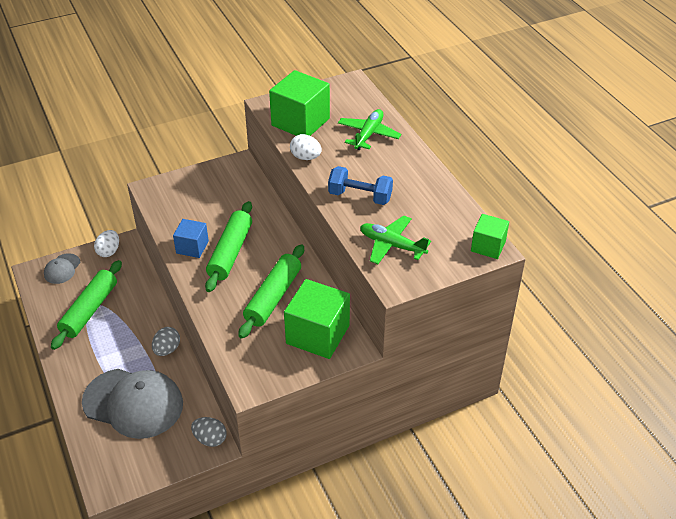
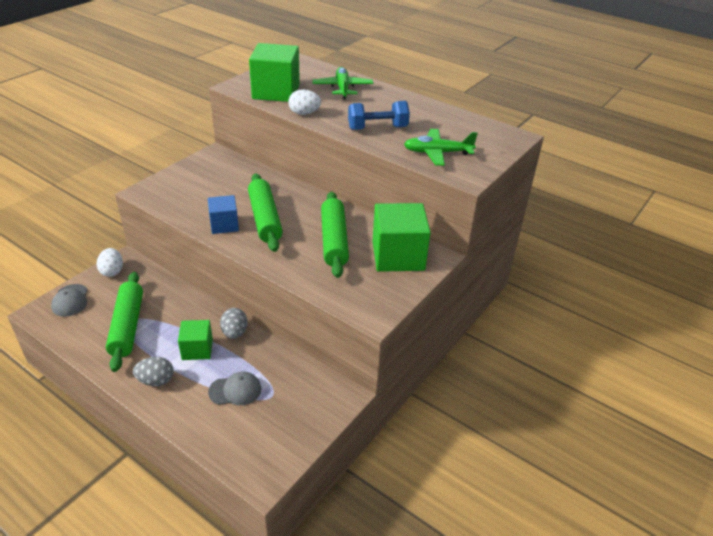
camera: 30 degrees left, 5 degrees down
grey cap [82,369,183,439] -> grey cap [208,371,261,405], size x0.46
grey egg [191,417,227,447] -> grey egg moved to [133,357,174,386]
green cube [471,214,509,259] -> green cube moved to [178,320,213,360]

